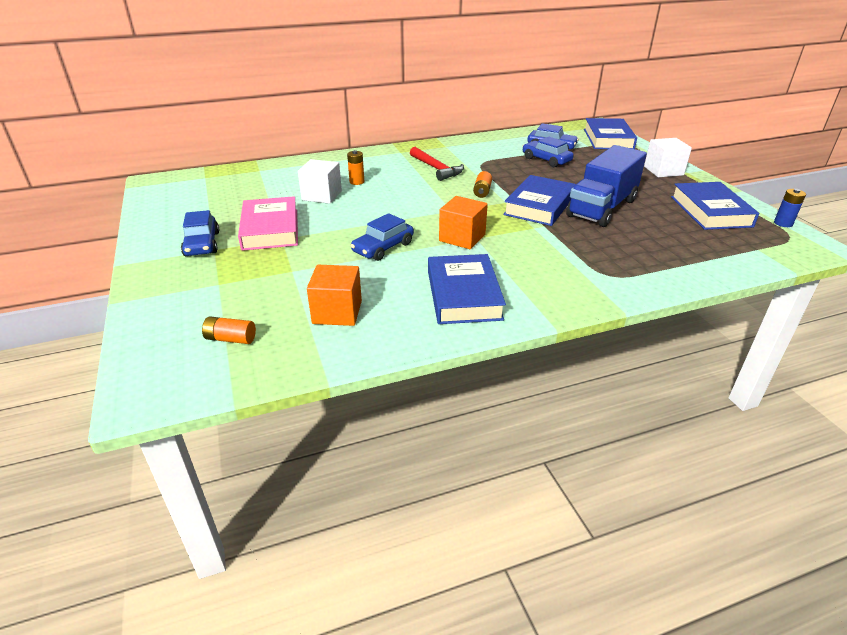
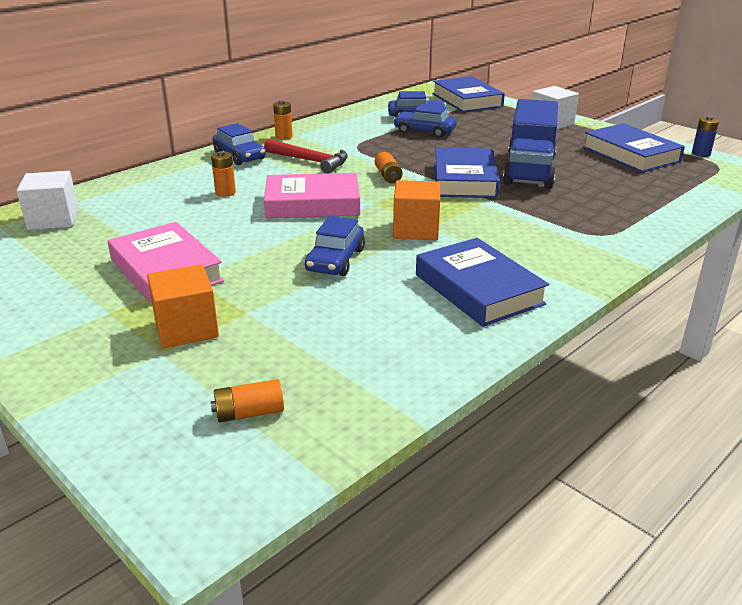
camera: 25 degrees left, 5 degrees down
blue car [181,210,219,256] -> blue car moved to [213,123,266,165]
white cube [298,159,342,204] -> white cube moved to [17,171,79,230]
orange cube [307,265,362,326] -> orange cube moved to [147,264,219,348]
none -> pink book [264,173,360,218]
none -> orange battery [273,100,293,140]

